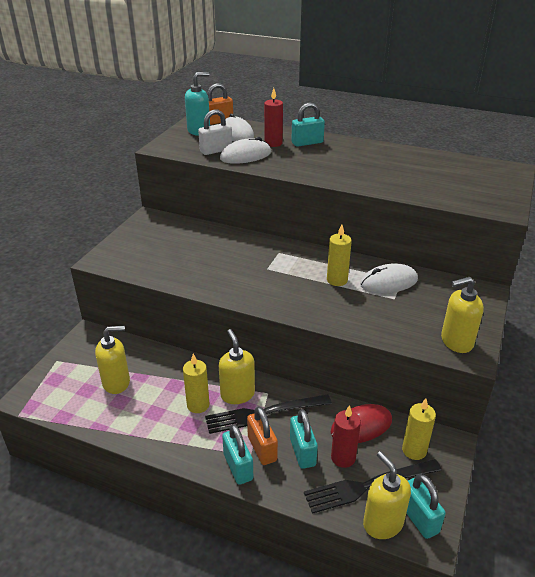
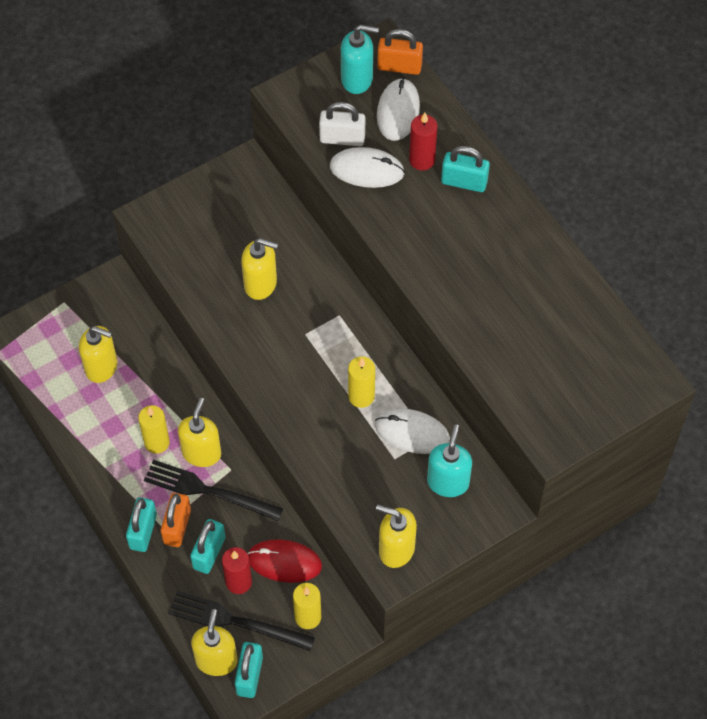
camera: 35 degrees right, 25 degrees up
none -> yellow soap dispenser [241,238,278,300]
none -> turquoise soap dispenser [427,424,472,497]

